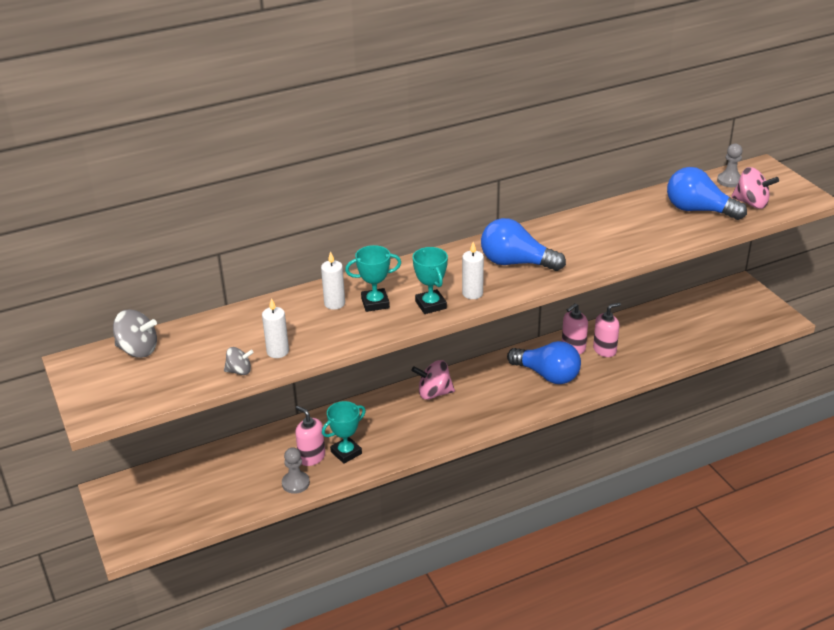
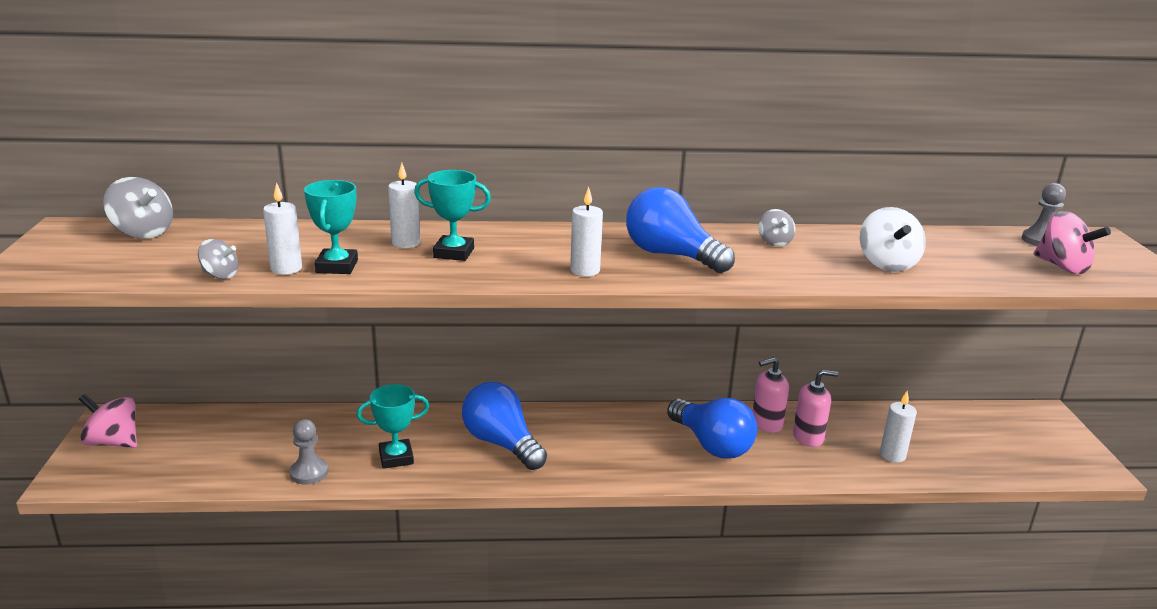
camera: 20 degrees right, 10 degrees down
pink soap dispenser [295,406,325,466] -> none
pink spinning top [412,360,455,400] -> pink spinning top moved to [79,394,137,448]
turquoise trophy [413,247,448,314] -> turquoise trophy moved to [304,180,358,274]
blue light bulb [667,167,747,220] -> blue light bulb moved to [462,382,547,470]
none -> grey spinning top [759,209,796,247]
none -> white spinning top [860,207,926,272]
none -> white candle [880,391,917,463]

